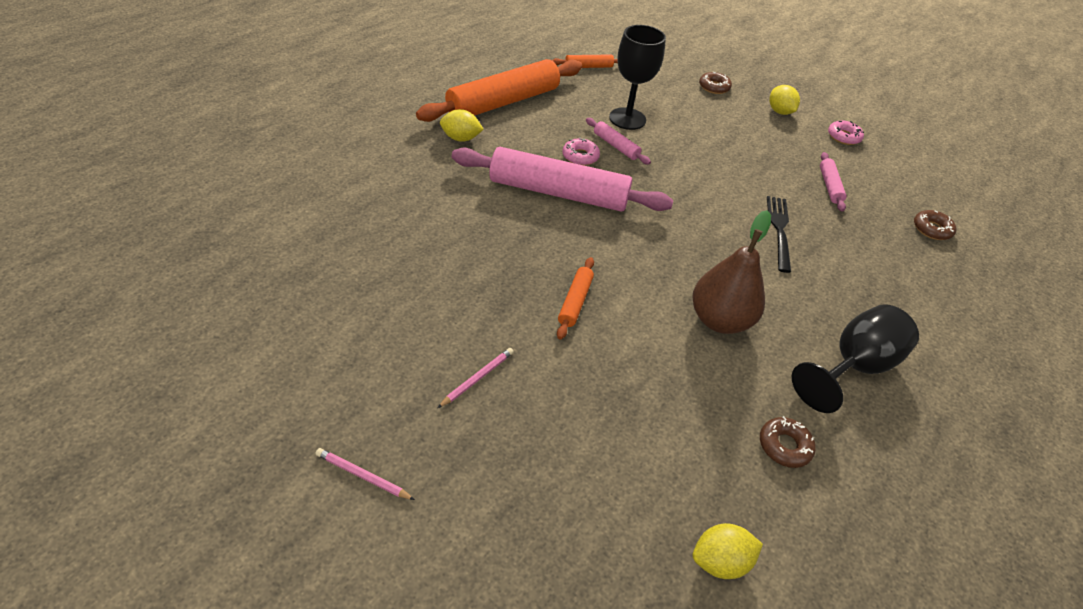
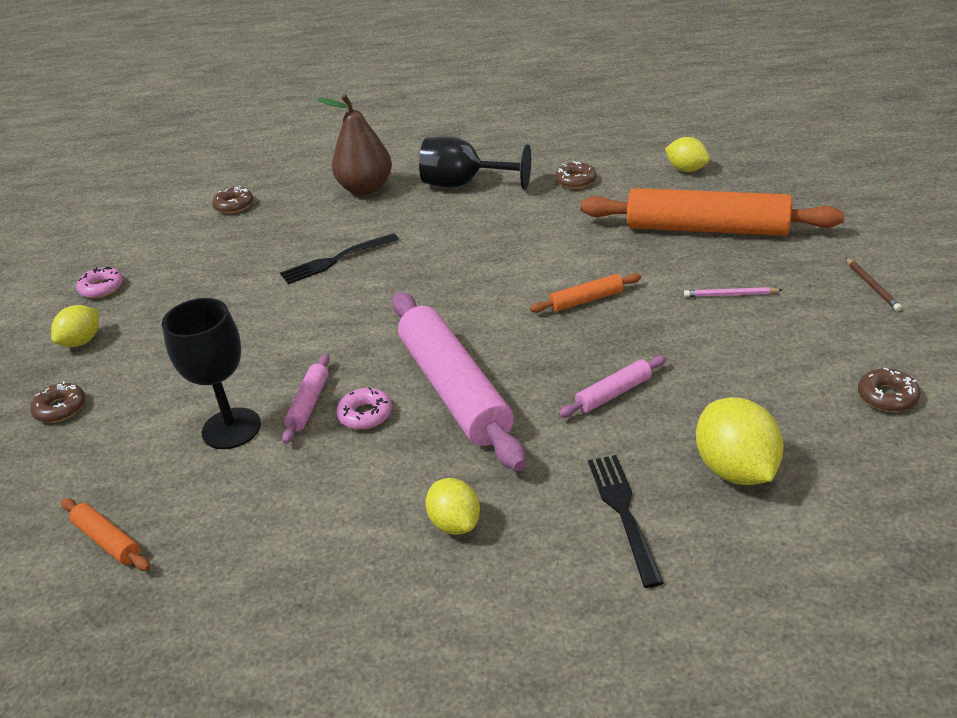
camera: 120 degrees left, 10 degrees down
pink pencil [316,448,415,500] -> brown pencil [845,257,902,311]
orange rolling pin [416,59,582,122] -> orange rolling pin moved to [580,188,844,236]
brown pear [692,210,771,334] -> brown pear moved to [317,94,392,195]
pink rolling pin [820,152,847,212] -> pink rolling pin moved to [558,355,667,418]
none -> black fork [588,455,664,588]
none -> yellow lemon [696,397,784,485]
none -> brown donut [858,367,921,412]

